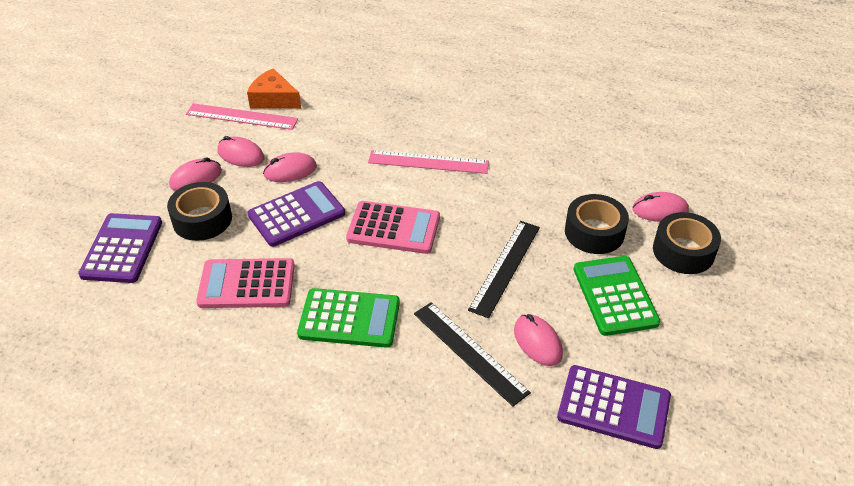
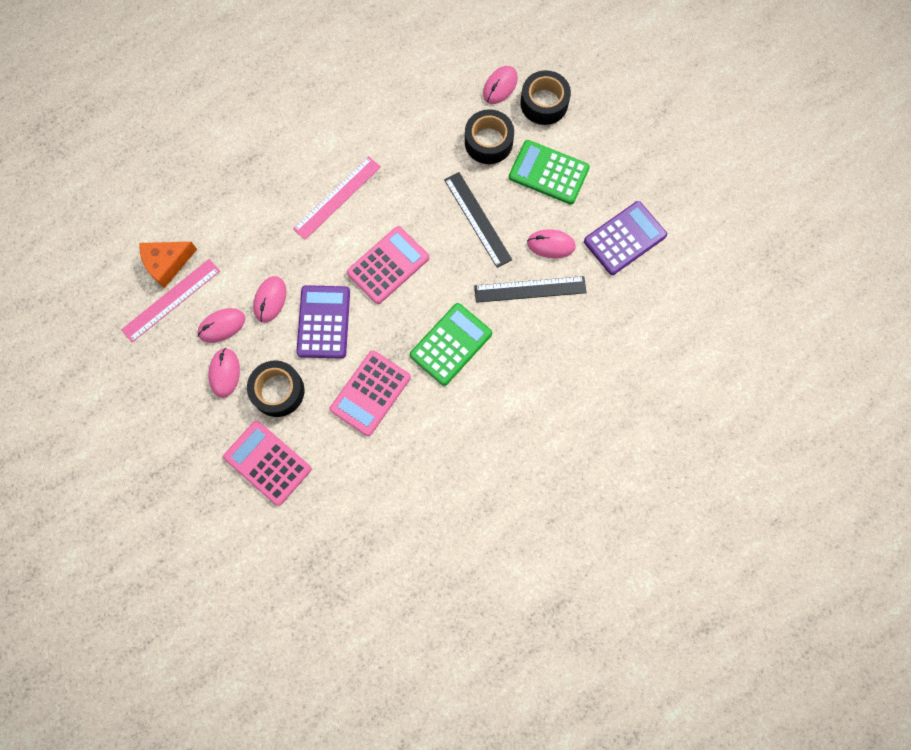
camera: 55 degrees left, 30 degrees up
purple calculator [78,213,162,283] -> pink calculator [223,421,312,506]

